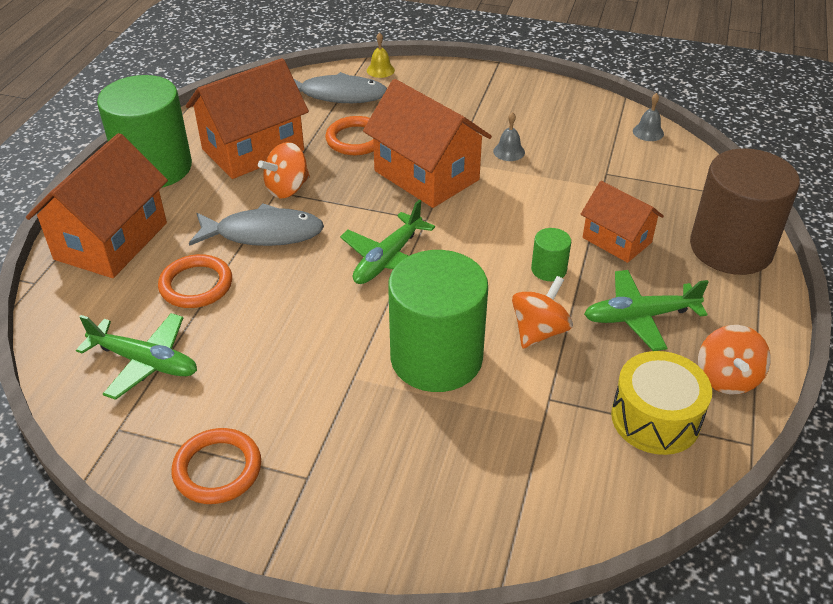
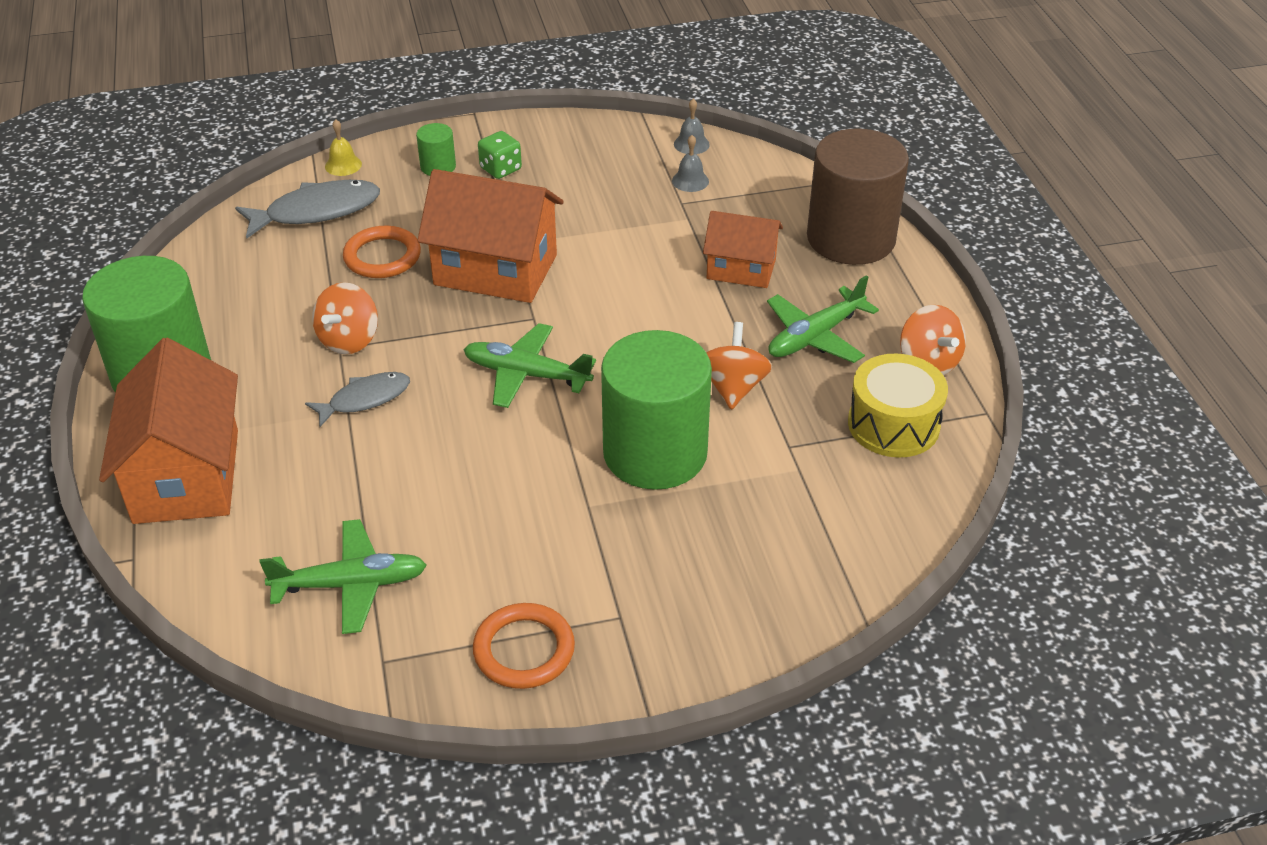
camera: 30 degrees left, 0 degrees up
orange ring [158,254,232,308] -> none
orange house [186,58,309,179] -> none
grey fish [189,203,324,246] -> grey fish [305,372,410,427], size x0.64
green plane [340,200,435,284] -> green plane turned 105 degrees clockwise [463,323,596,408]
grey bell [493,112,525,161] -> grey bell moved to [672,135,709,192]
green cylinder [531,228,571,281] -> green cylinder moved to [416,123,456,176]
none -> green dice [478,131,522,179]

